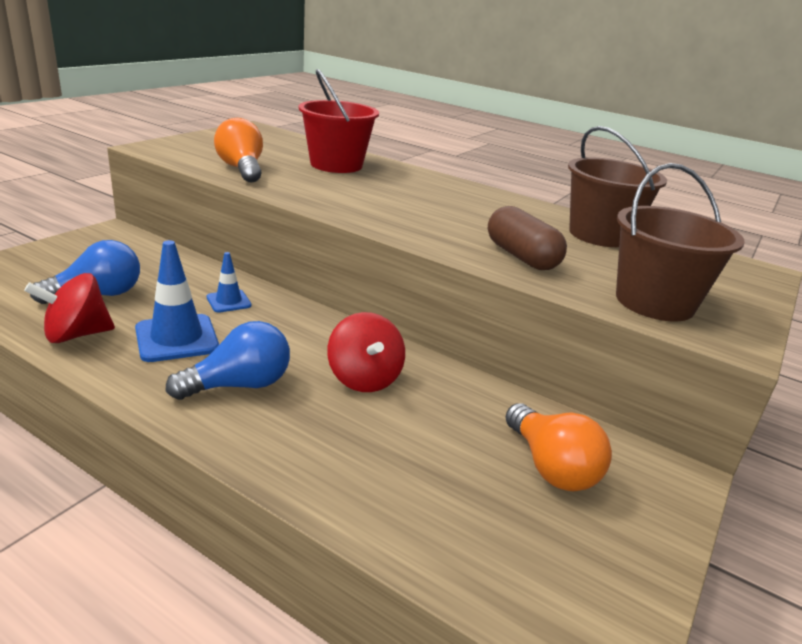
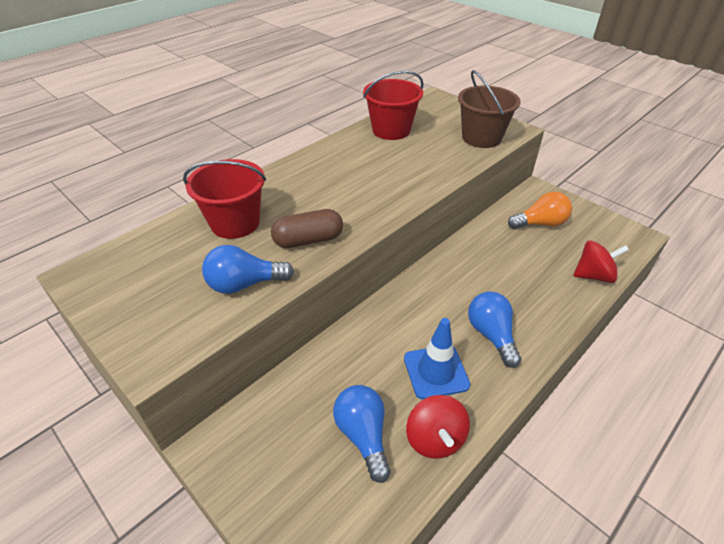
camera: 75 degrees left, 15 degrees up
blue traffic cone [207,252,251,313] -> none
orange light bulb [214,118,263,183] -> blue light bulb [202,245,294,294]
red spinning top [327,312,405,392] -> red spinning top moved to [573,241,629,283]
brown capsule [488,206,567,270] -> brown capsule moved to [271,209,343,248]
brown bucket [568,126,667,247] -> red bucket [363,71,424,140]

